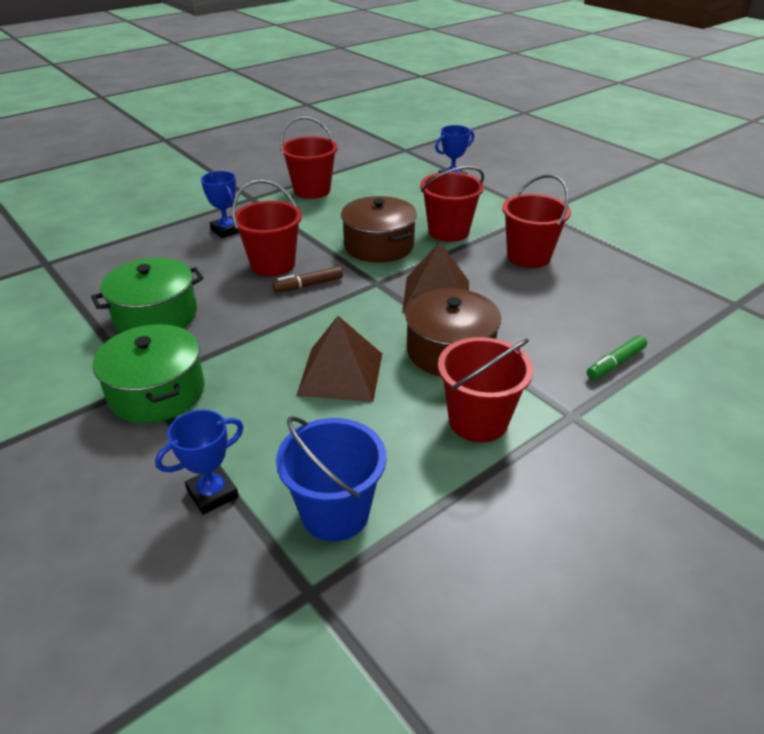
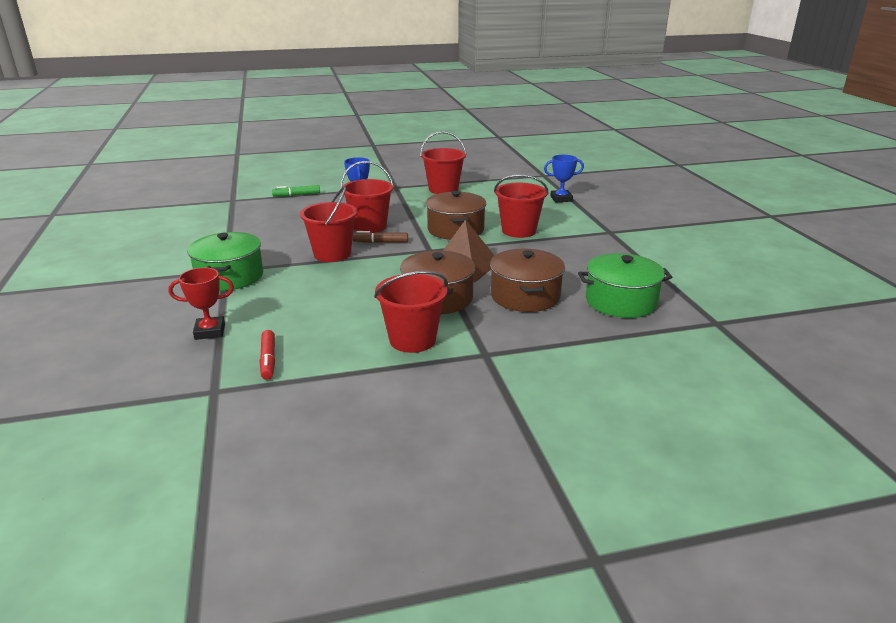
camera: 25 degrees right, 10 degrees down
green pot [91,258,204,333] -> green pot moved to [578,253,672,318]
blue trophy [155,410,243,515] -> red trophy [168,268,234,340]
blue bucket [276,416,386,541] -> red marker [260,330,275,380]
brown pyramid [296,316,382,402] -> none
red bucket [502,174,571,268] -> red bucket moved to [300,187,357,262]
green marker [587,335,647,379] -> green marker moved to [272,185,320,197]
none -> brown pot [490,249,565,312]

